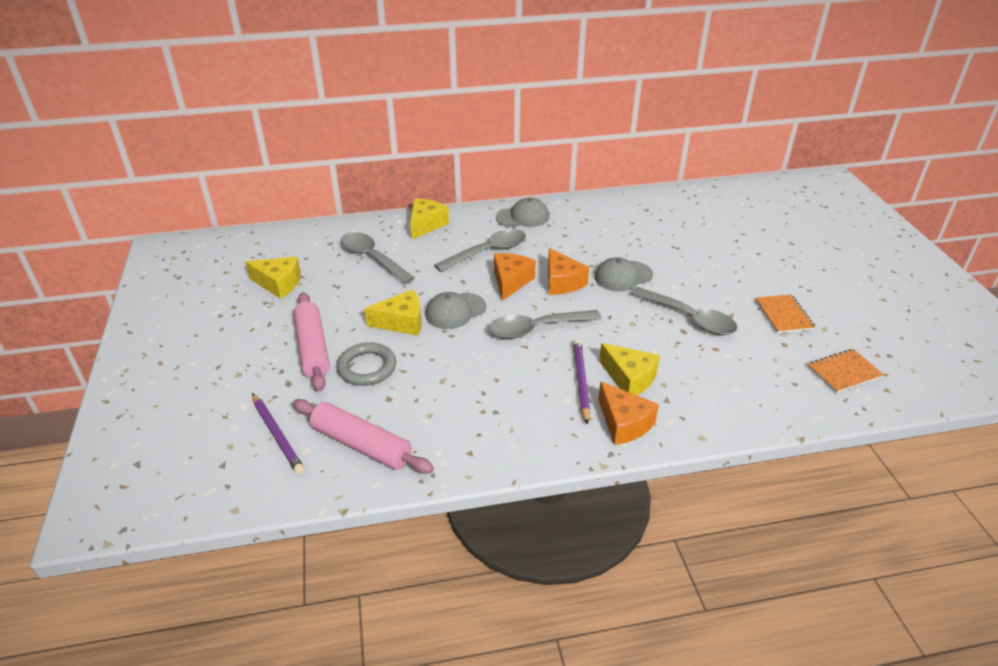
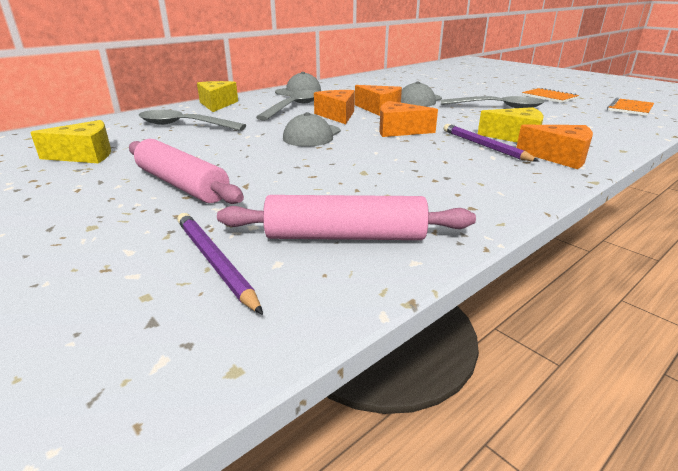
camera: 30 degrees left, 10 degrees down
purple pencil [252,393,305,474] -> purple pencil turned 150 degrees counterclockwise [177,213,263,315]
grey ring [337,342,396,386] -> none
yellow cheese [364,289,422,335] -> none
grey spoon [489,310,602,339] -> orange cheese [379,101,438,137]

